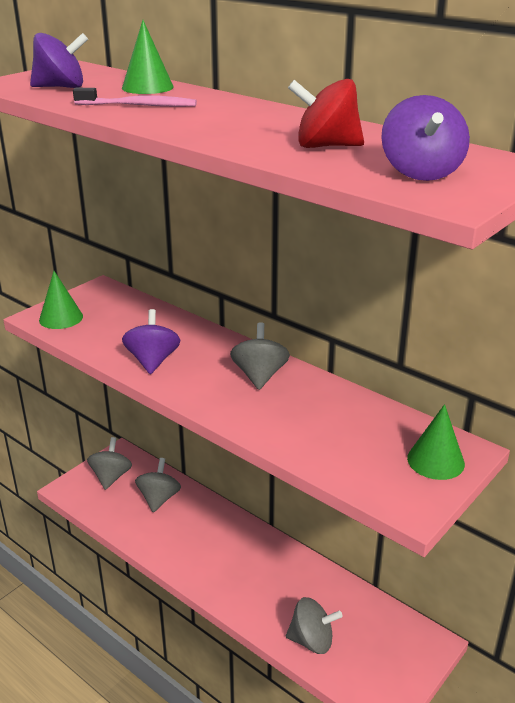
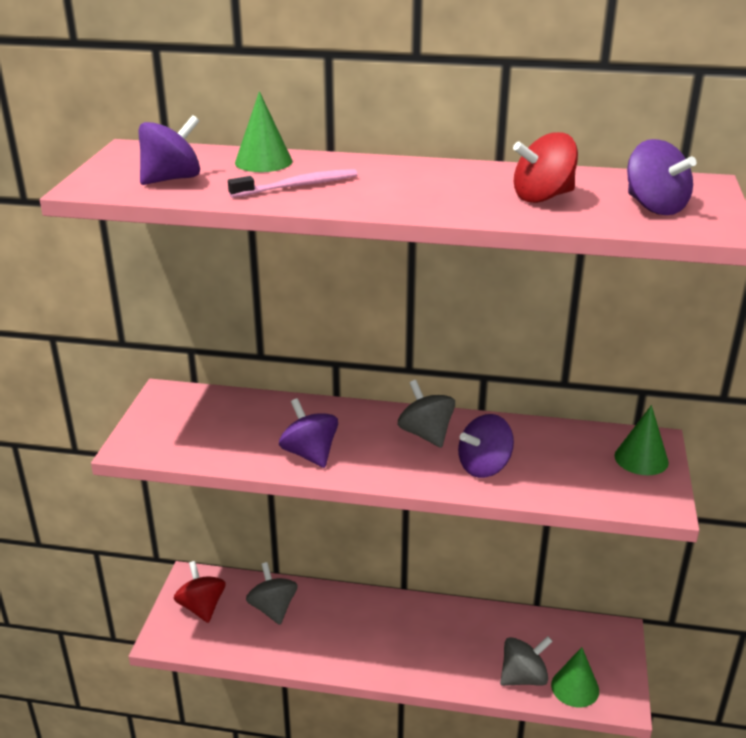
camera: 30 degrees left, 0 degrees up
green cone [39,271,83,329] -> green cone moved to [551,647,599,707]
grey spinning top [87,437,132,490] -> red spinning top [174,561,226,623]
none -> purple spinning top [458,414,514,478]

